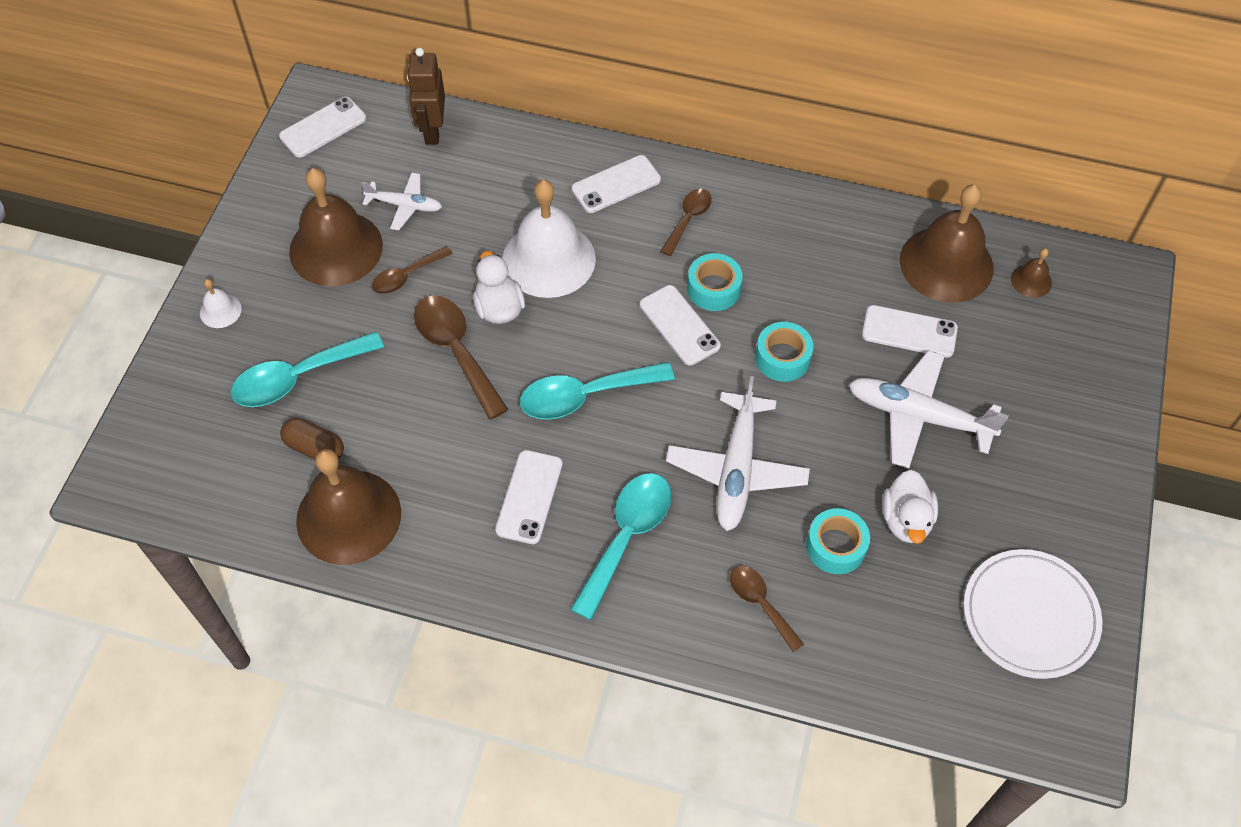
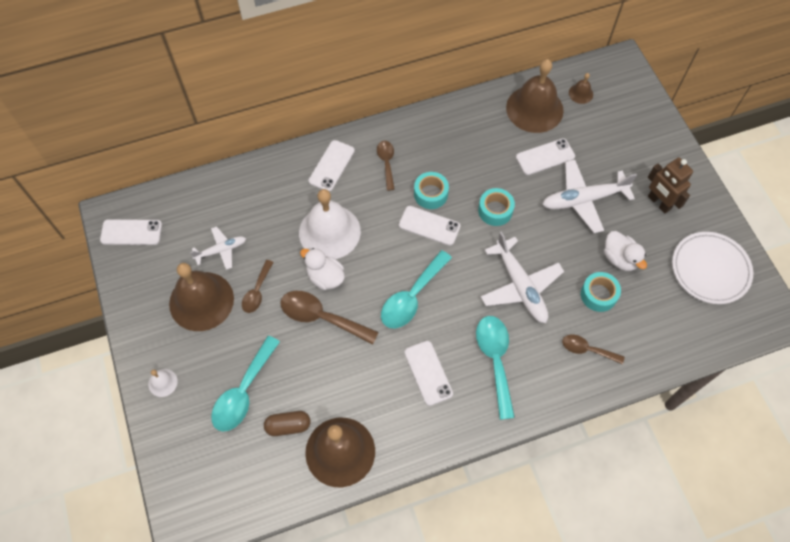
camera: 35 degrees left, 5 degrees up
white phone [279,97,366,158] -> white phone turned 75 degrees clockwise [100,219,162,245]
brown robot [407,48,445,145] -> brown robot moved to [648,157,693,213]

